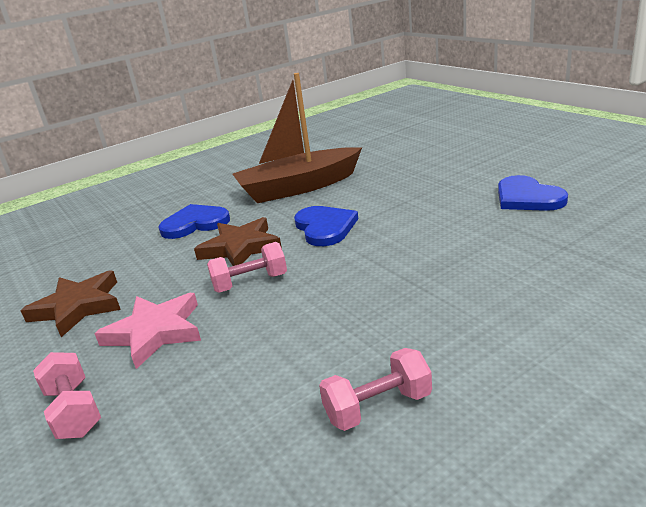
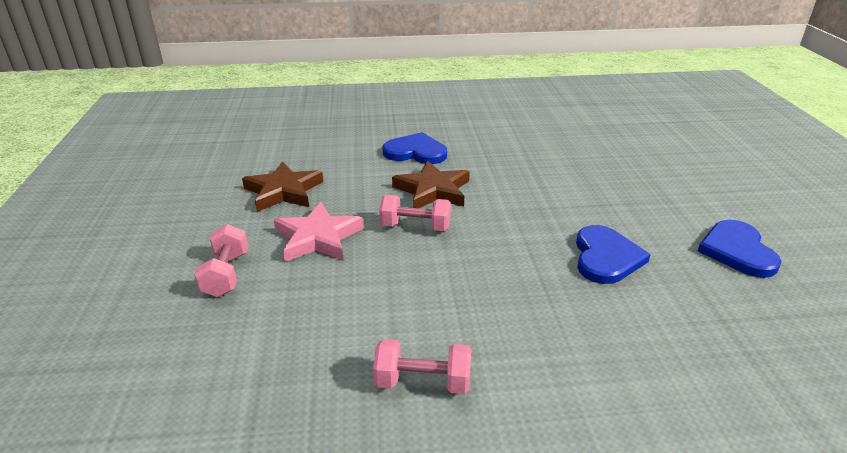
camera: 25 degrees right, 5 degrees up
brown boat [233,73,362,203] -> none
blue heart [294,206,358,246] -> blue heart moved to [576,225,651,284]

